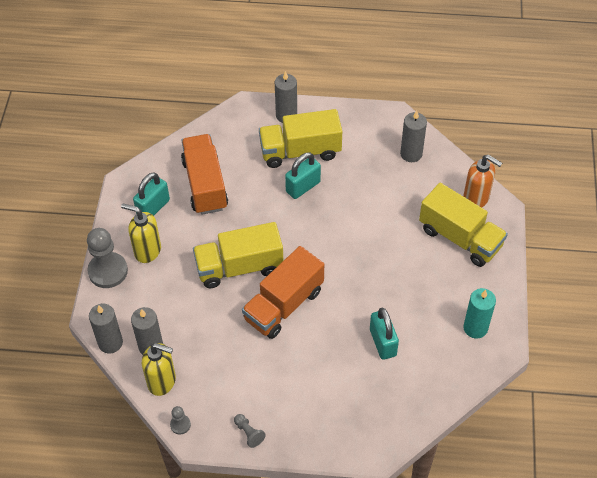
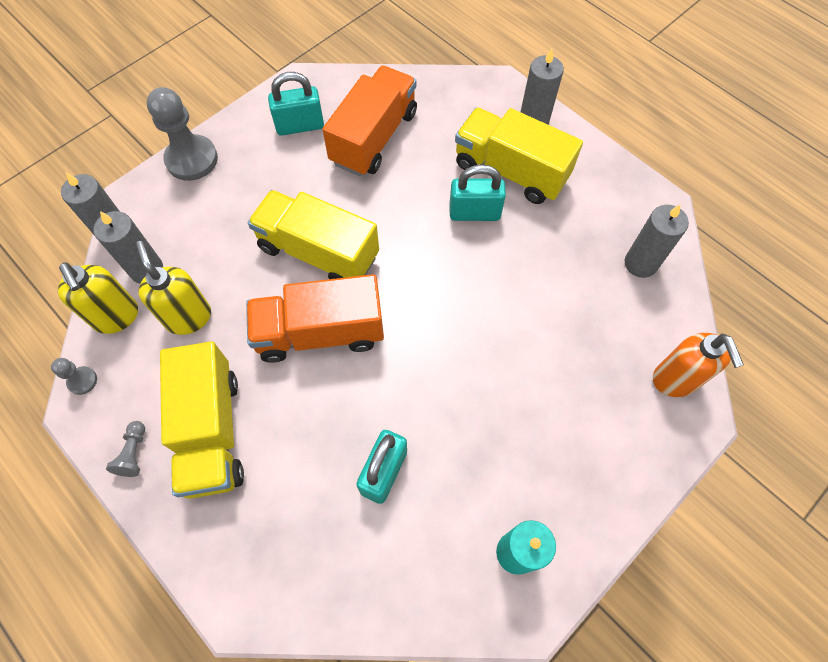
camera: 40 degrees right, 10 degrees up
yellow soap dispenser [121,204,161,263] -> yellow soap dispenser moved to [136,241,211,335]
yellow truck [419,183,508,267] -> yellow truck moved to [160,342,244,499]

